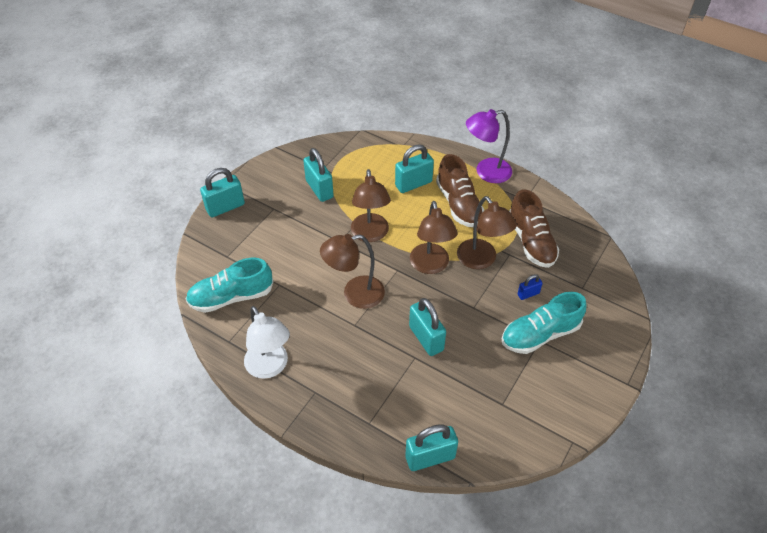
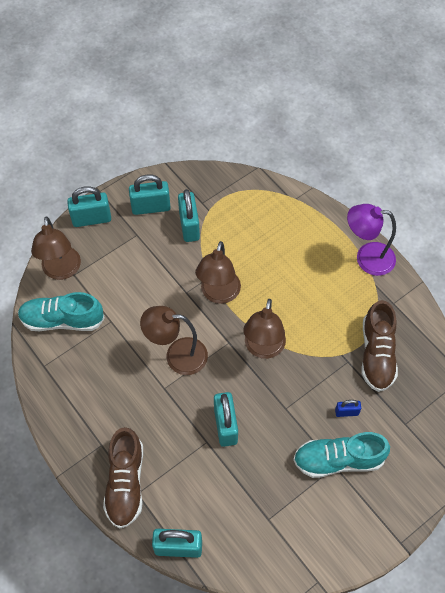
camera: 20 degrees right, 10 degrees up
white lamp [244,306,290,379] -> none
turquoise padlock [395,144,434,193] -> turquoise padlock moved to [129,174,171,215]
brown shoe [436,154,484,227] -> brown shoe moved to [103,427,143,528]
brown lamp [457,196,517,269] -> brown lamp moved to [31,216,81,280]

